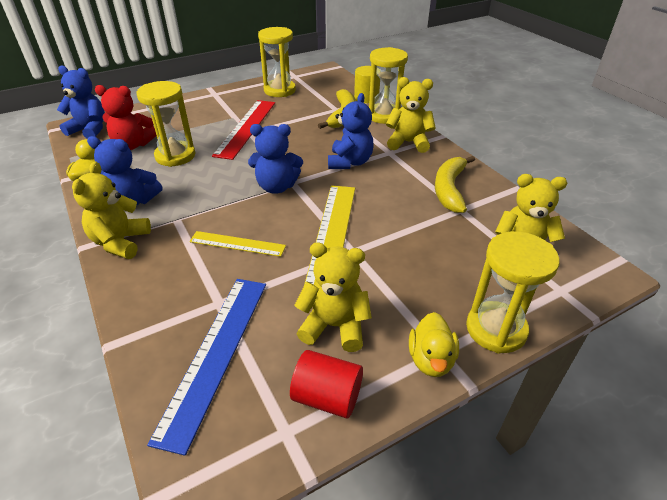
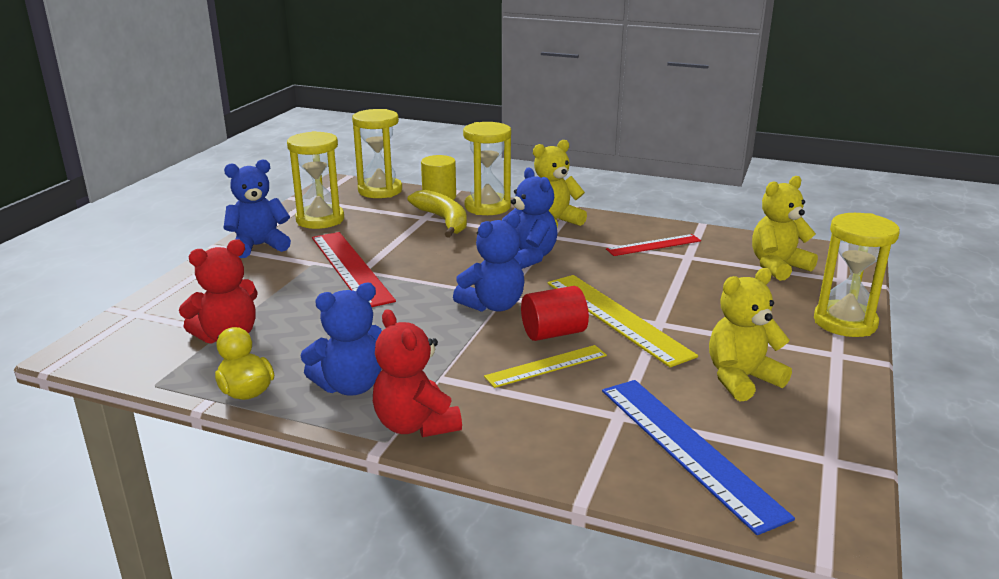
camera: 40 degrees left, 15 degrees down
blue teddy bear [57,65,105,139] -> blue teddy bear moved to [224,159,291,258]
yellow teddy bear [72,162,151,259] -> red teddy bear [373,309,462,437]
yellow hourglass [137,81,195,167] -> yellow hourglass moved to [352,109,402,198]
red cylinder [290,350,363,419] -> red cylinder moved to [521,286,589,341]
yellow duck [409,312,459,377] -> none
yellow banana [435,156,475,213] -> red ruler [606,234,701,256]

